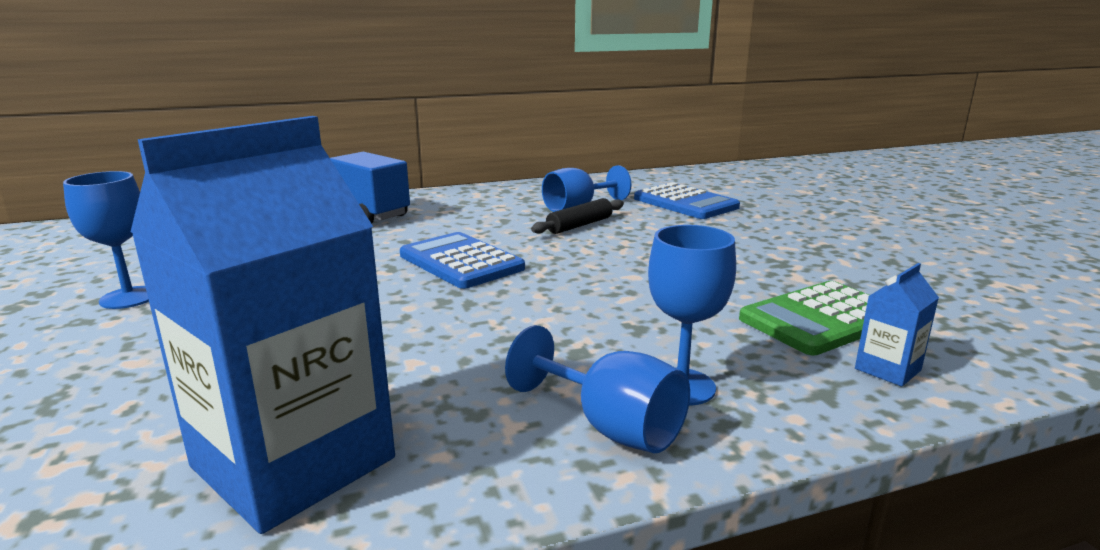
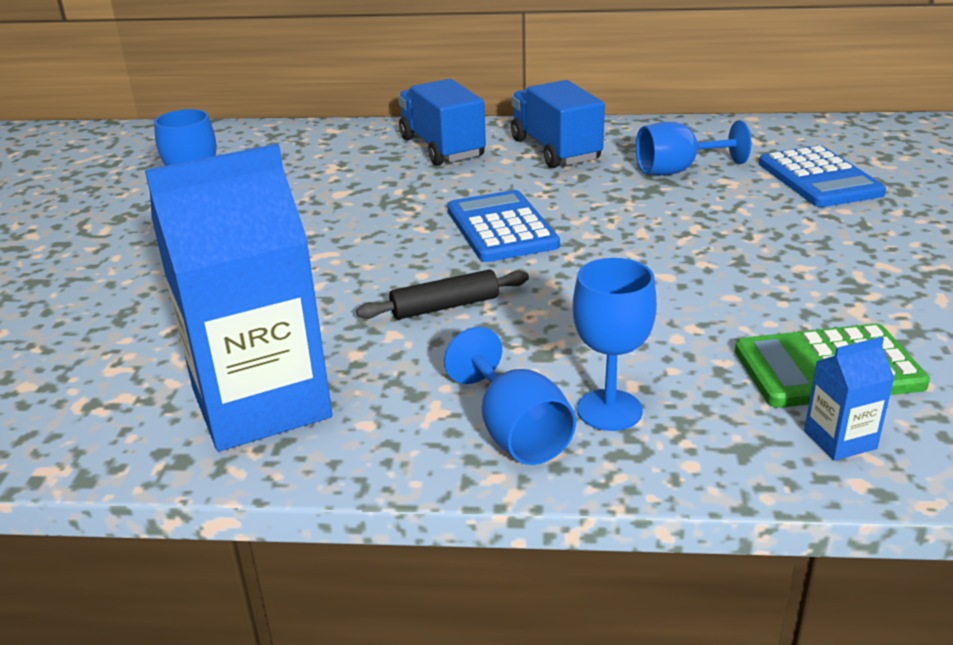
camera: 25 degrees right, 10 degrees up
black rolling pin [531,198,624,234] -> black rolling pin moved to [356,269,529,319]
none -> blue truck [511,80,605,168]

